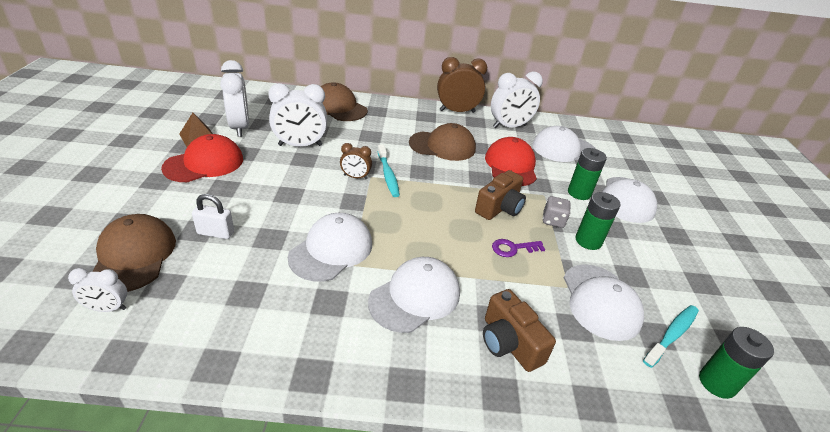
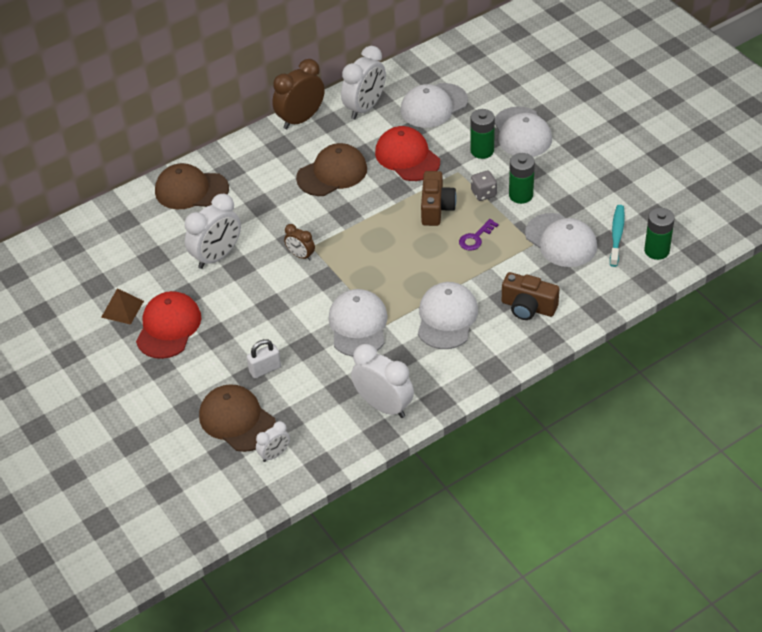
camera: 30 degrees left, 10 degrees up
white clock [220,60,249,137] -> white clock moved to [351,344,414,418]
brown clock [340,143,372,180] -> brown clock turned 60 degrees clockwise [284,224,315,260]
turquoise toothbrush [378,145,400,197] -> none

